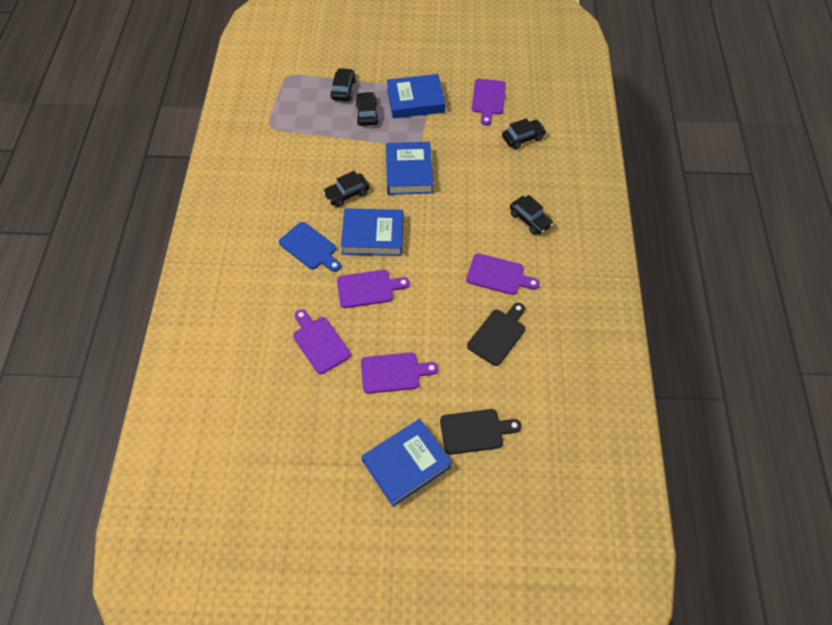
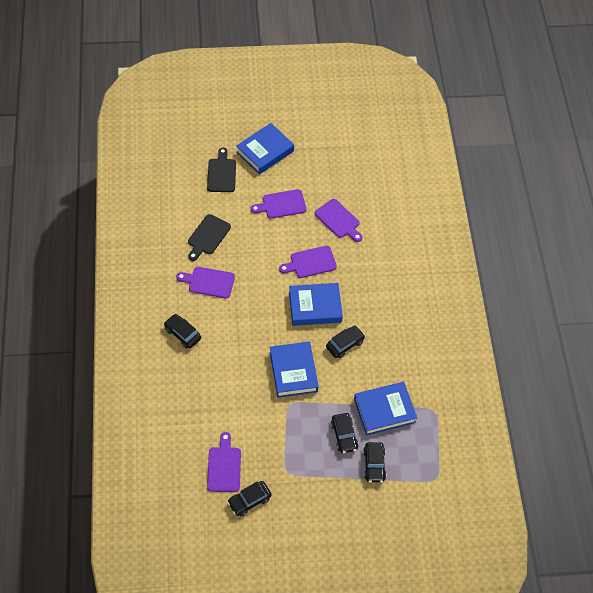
camera: 170 degrees right, 0 degrees up
blue cutting board [279,222,341,272] -> none
blue book [387,74,446,118] -> blue book moved to [354,382,417,436]
black cutting board [440,409,521,455] -> black cutting board turned 105 degrees clockwise [207,148,236,192]
black car [502,118,547,149] -> black car moved to [227,481,272,517]

